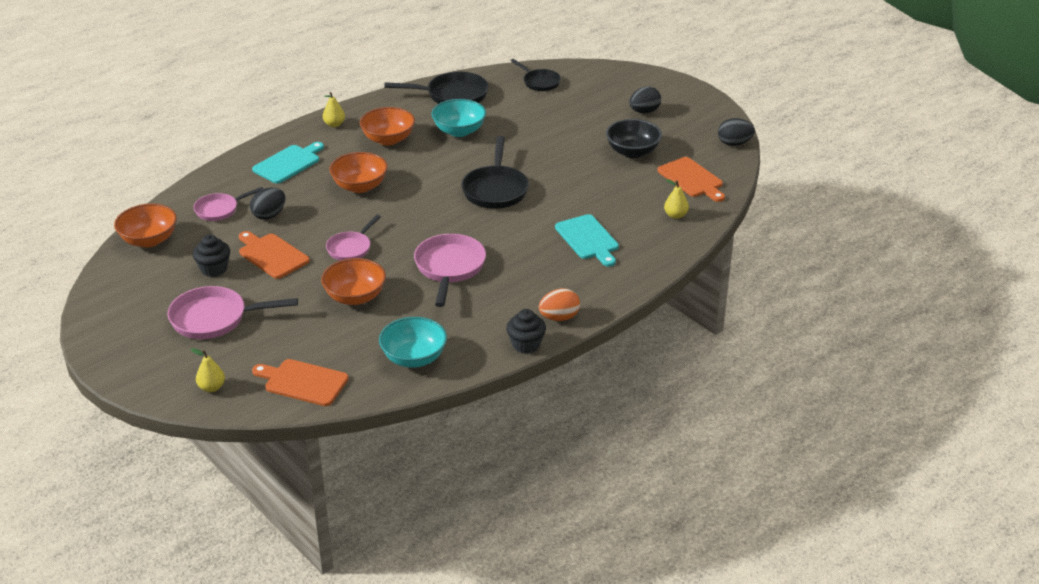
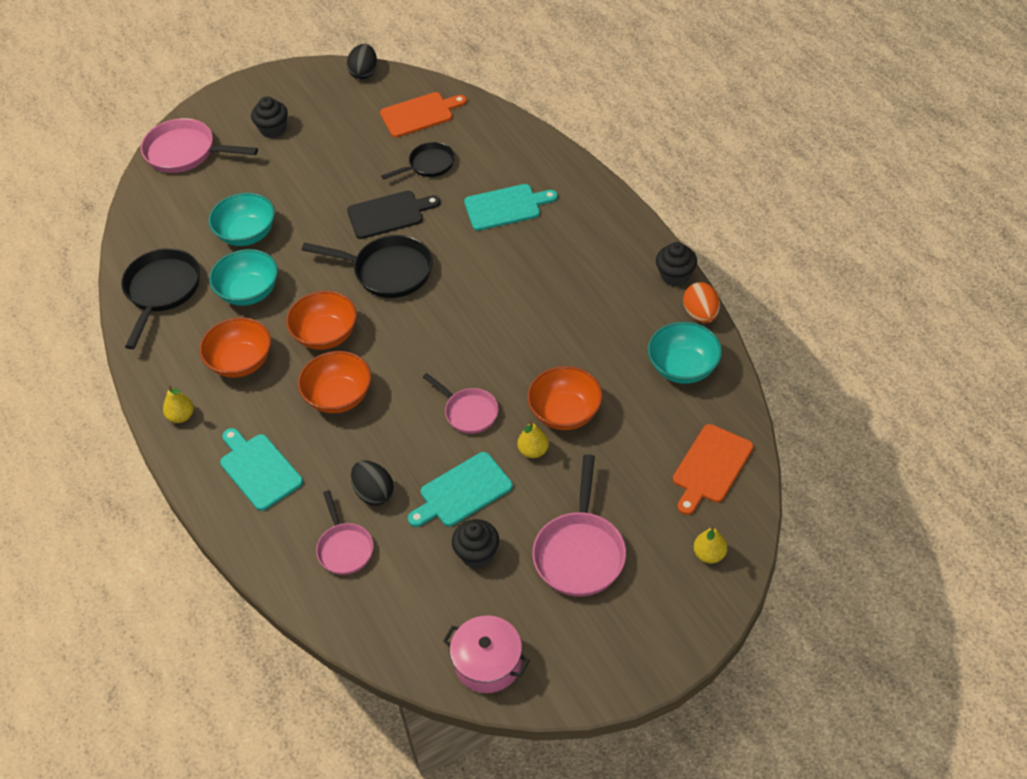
camera: 75 degrees left, 15 degrees up
orange bowl [114,204,177,247] -> orange bowl moved to [286,291,357,350]
orange cutting board [239,231,310,279] -> turquoise cutting board [408,452,513,527]
pink pan [414,234,486,307] -> pink pan moved to [141,118,258,173]
black pan [511,59,561,91] -> black pan moved to [381,142,455,180]
orange egg [539,288,580,321] -> orange egg moved to [683,282,720,323]
black bowl [606,119,662,158] -> none
black egg [629,86,661,113] -> black cupcake [251,96,288,138]
yellow pear [664,179,689,219] -> yellow pear moved to [517,421,549,458]
none -> turquoise bowl [209,193,275,246]
none -> black cutting board [347,191,440,239]
none -> pink pot [443,616,530,693]

